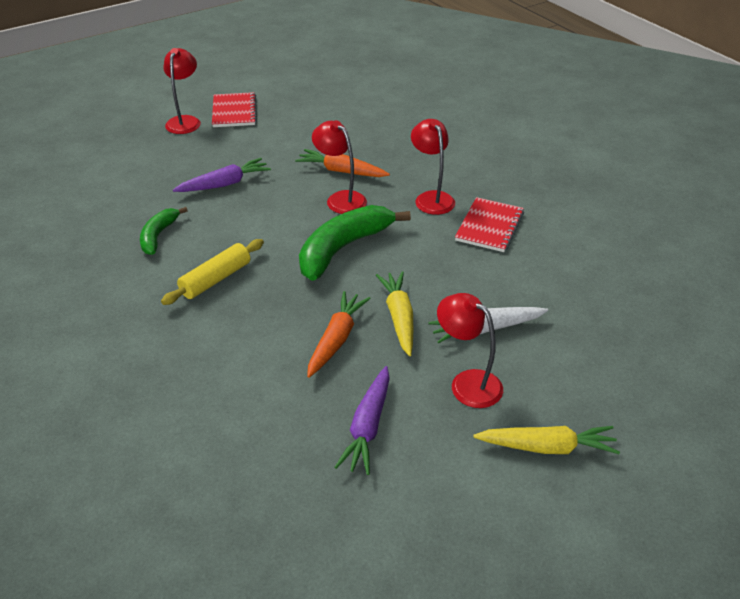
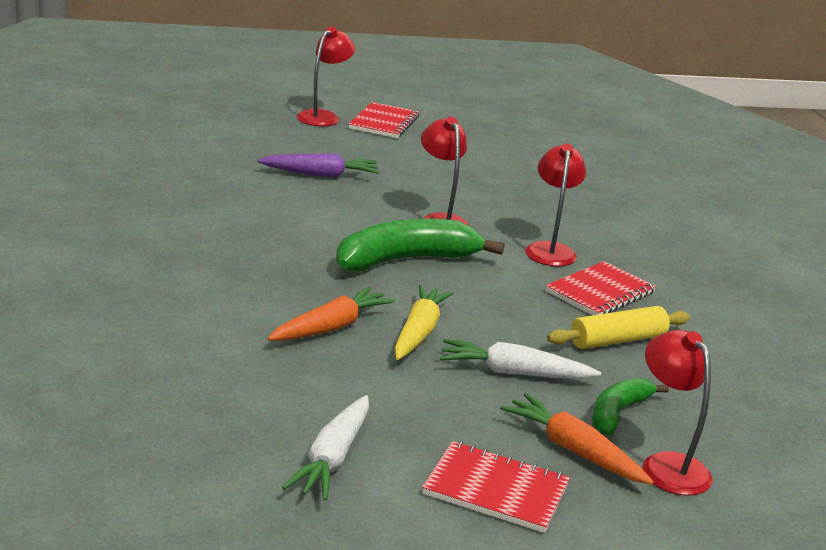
camera: 20 degrees right, 15 degrees down
green banana [140,207,188,255] -> green banana moved to [592,378,669,435]
yellow rolling pin [161,239,264,305] -> yellow rolling pin moved to [547,306,690,349]
orange carrot [295,149,390,177] -> orange carrot moved to [500,393,654,484]
purple carrot [335,366,390,475] -> none
red lamp [437,293,503,408] -> red lamp moved to [643,330,712,496]
yellow carrot [473,426,620,454] -> red notebook [422,441,570,533]
none -> white carrot [282,395,369,501]

